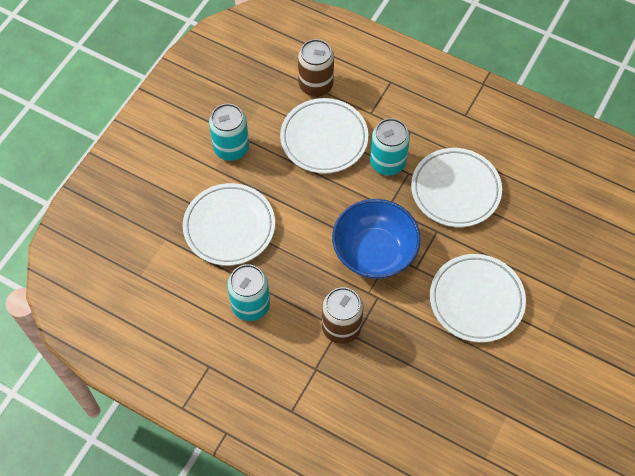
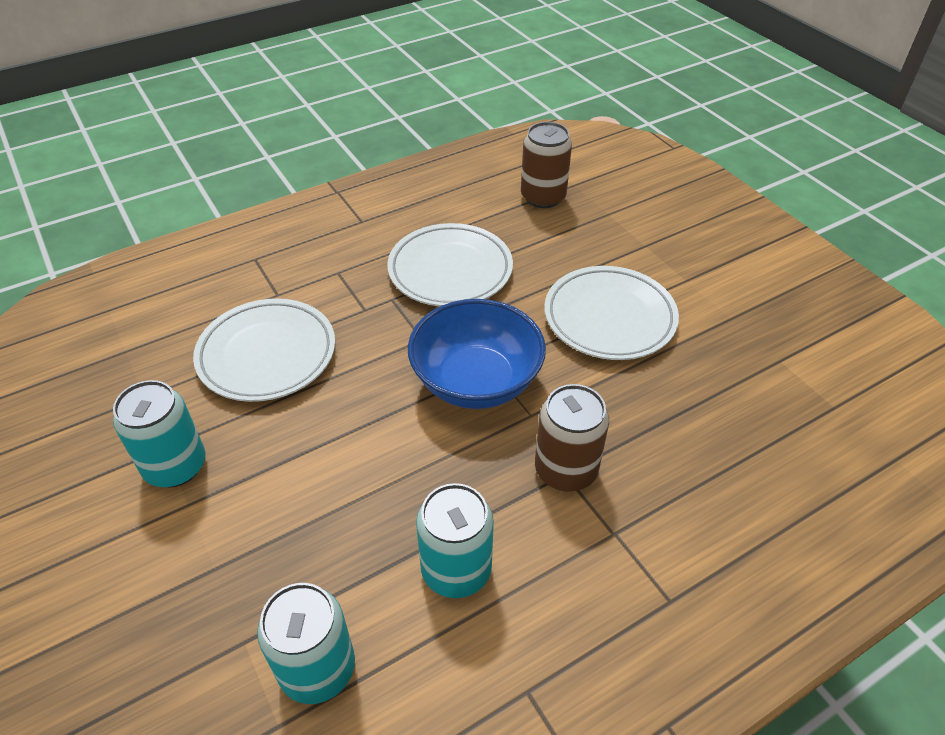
camera: 60 degrees left, 15 degrees down
white plate [183,183,275,266] -> none
brown can [298,39,334,97] -> brown can moved to [521,122,572,208]
turquoise can [370,118,410,176] -> turquoise can moved to [257,583,355,704]

